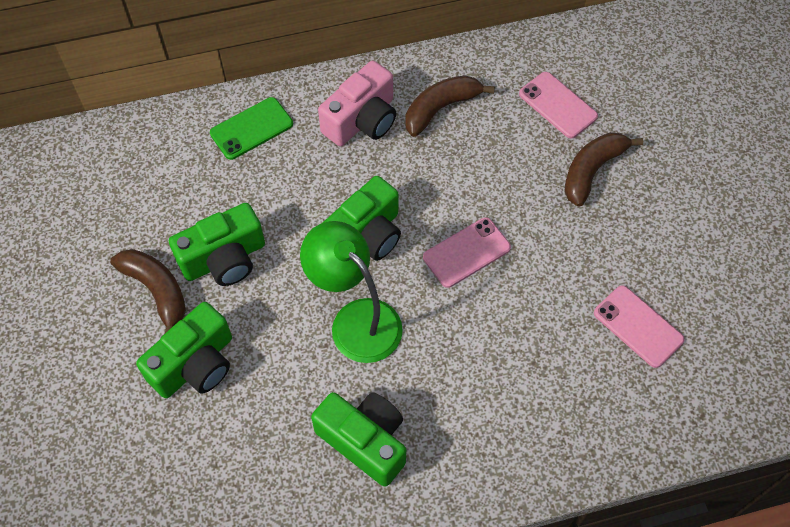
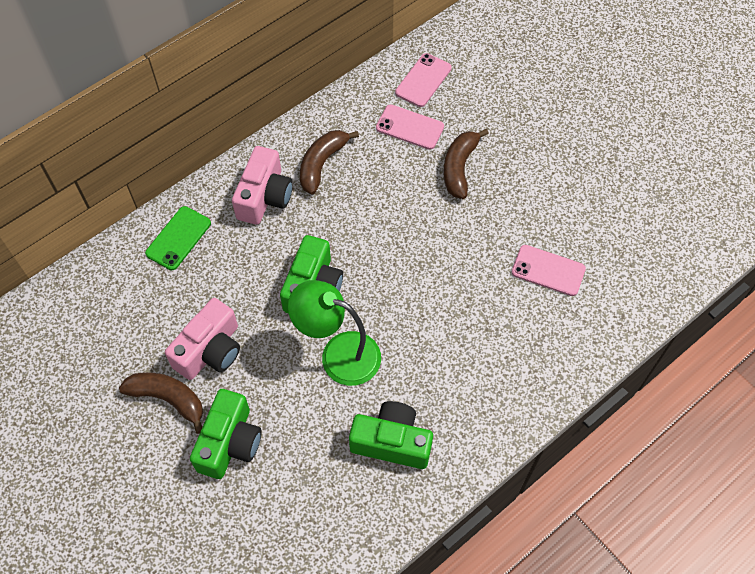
camera: 25 degrees left, 0 degrees up
green camera [169,203,265,286] -> pink camera [165,298,240,380]
pink phone [423,218,511,288] -> pink phone moved to [395,53,452,107]

